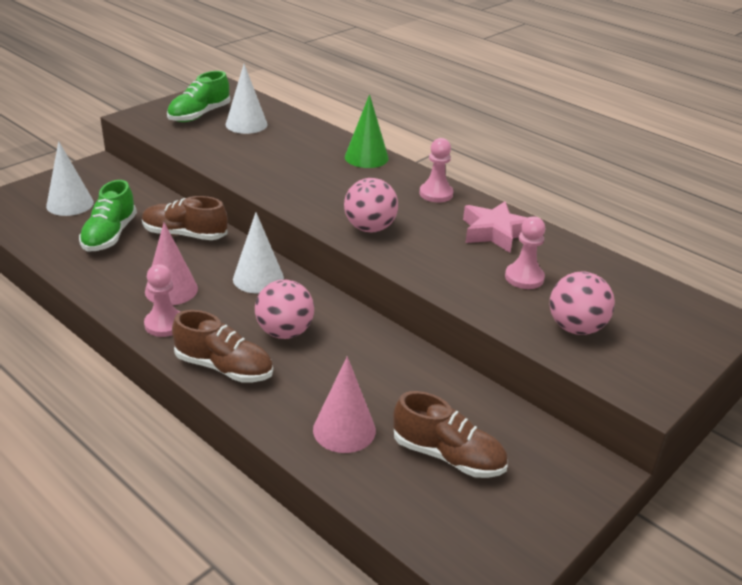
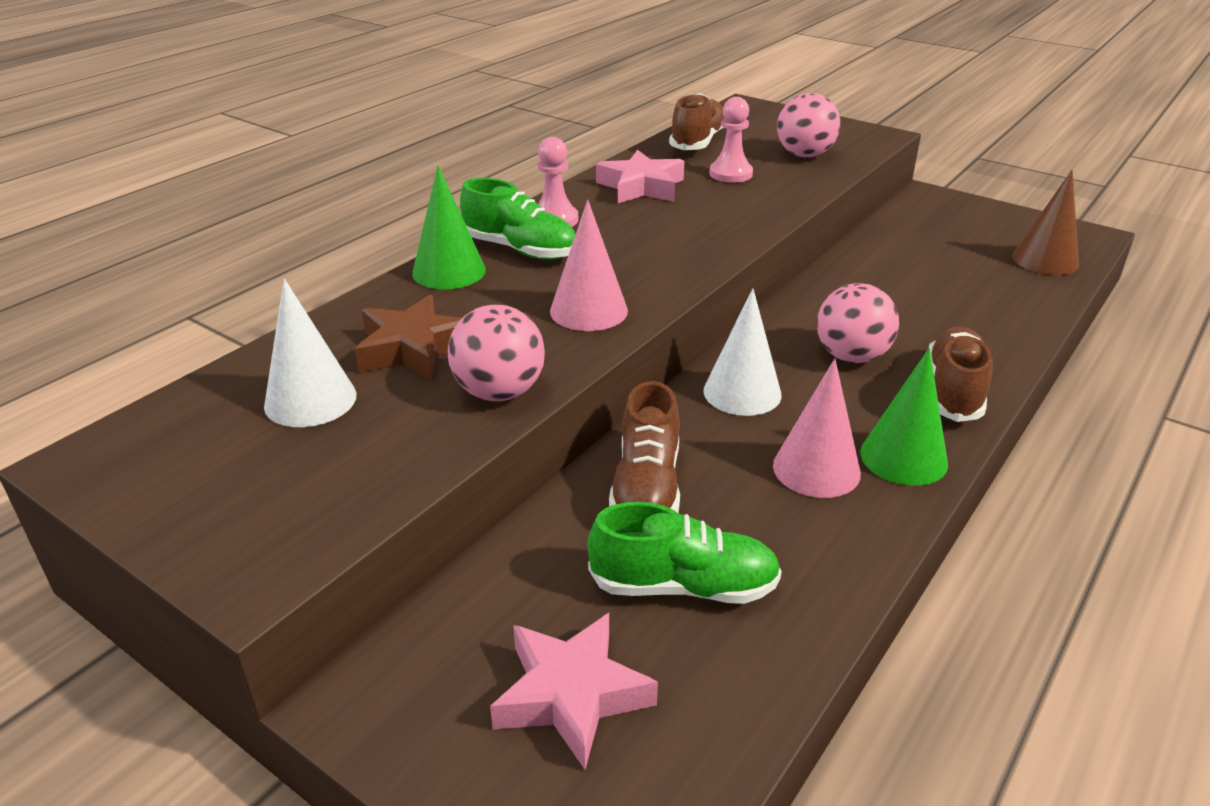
camera: 95 degrees left, 0 degrees up
white cone [46,141,94,216] -> pink star [490,613,658,769]
pink pawn [144,264,180,337] -> green cone [860,348,948,486]
green shoe [167,71,231,122] -> green shoe moved to [460,178,576,260]
pink cone [313,356,376,453] -> pink cone moved to [550,200,628,331]
pink ball [344,178,398,232] -> pink ball moved to [448,305,545,401]
brown shoe [393,391,508,478] -> brown shoe moved to [669,93,724,150]
none -> brown star [355,295,462,381]
none -> brown cone [1012,170,1079,275]

